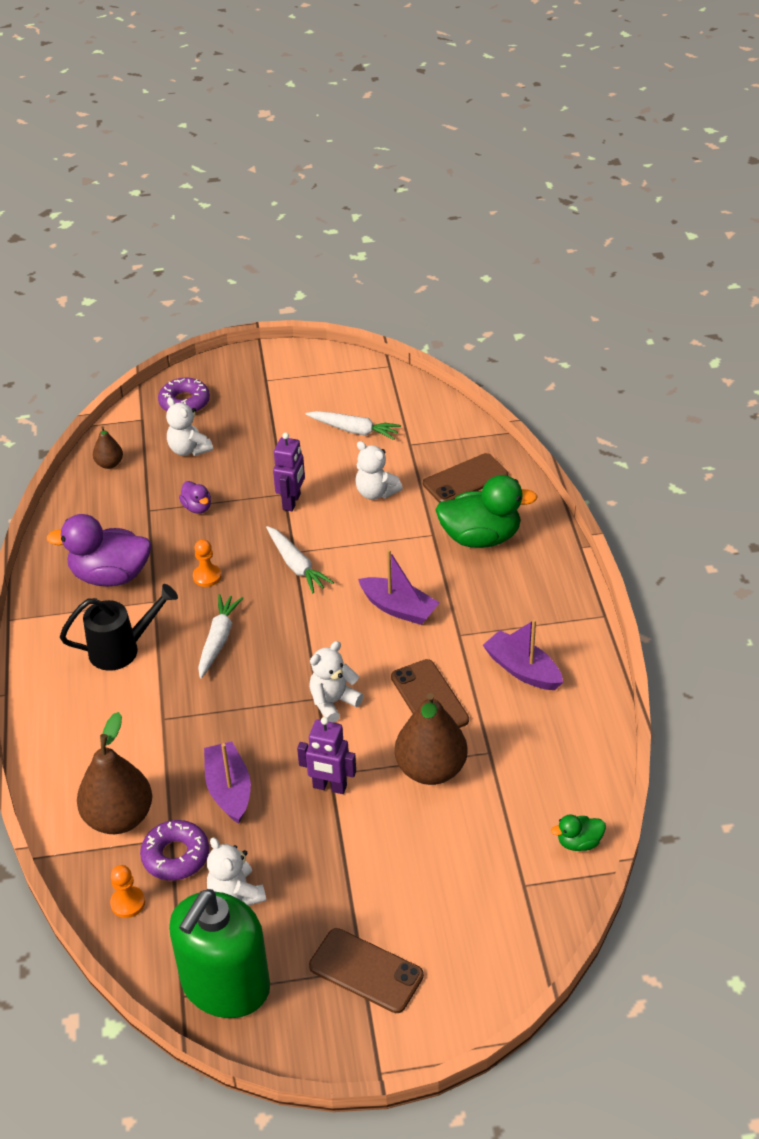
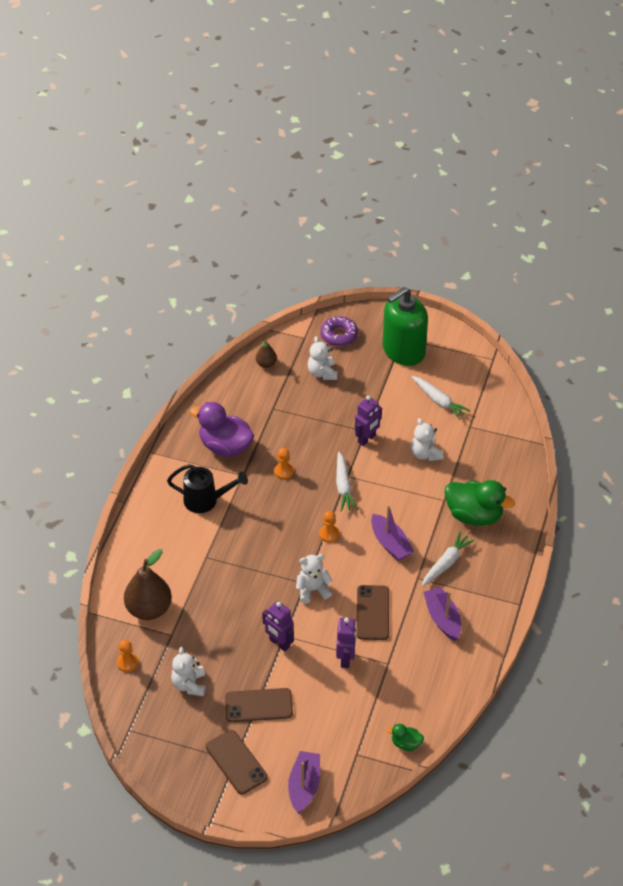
camera: 25 degrees right, 5 degrees up
purple donut [140,820,209,881] -> none
green soap dispenser [169,889,270,1018] -> green soap dispenser moved to [383,287,428,366]
purple duck [179,481,211,514] -> none
white carrot [198,594,243,679] -> white carrot moved to [422,532,475,587]
purple boat [204,741,251,824] -> purple boat moved to [288,751,320,813]
brown pear [395,693,468,785] -> purple robot [336,618,356,668]
brown phone [423,453,508,503] -> brown phone moved to [225,688,293,722]
none -> orange pawn [319,511,340,543]

